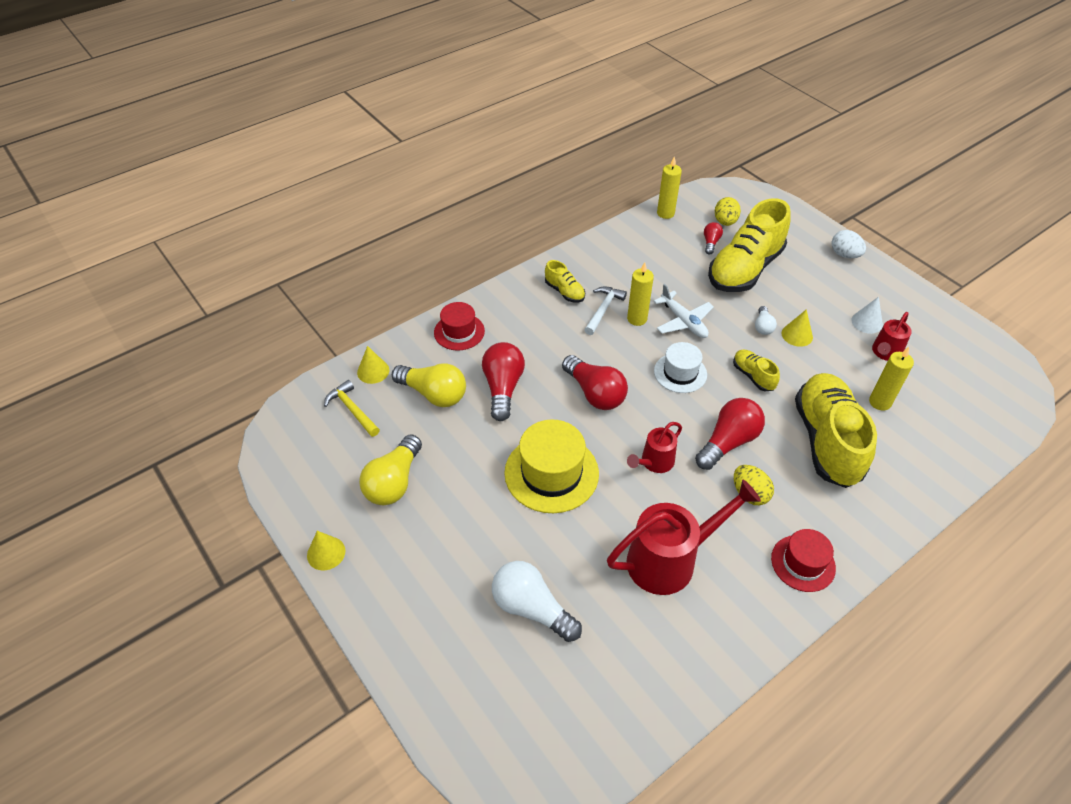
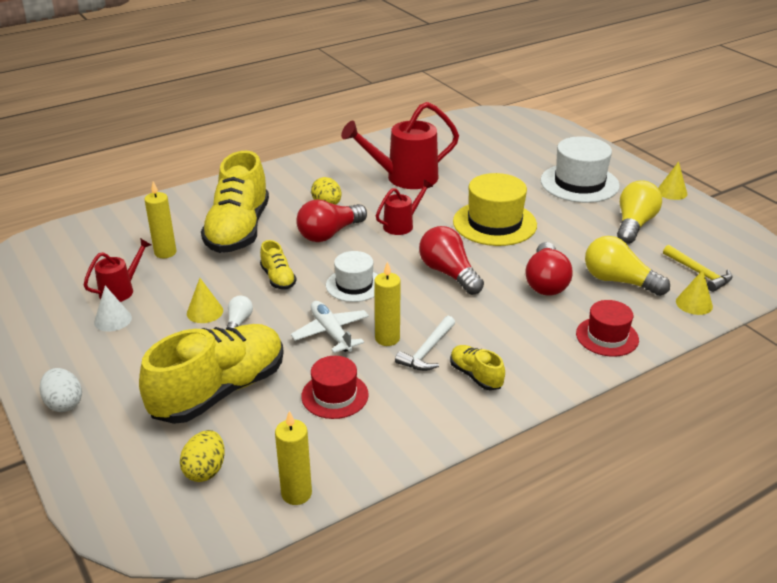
camera: 175 degrees left, 15 degrees down
white light bulb [492,561,582,642] -> none
red light bulb [704,222,723,255] -> none
red hat [771,529,836,592] -> red hat moved to [301,356,369,419]
none -> white hat [540,136,620,203]

